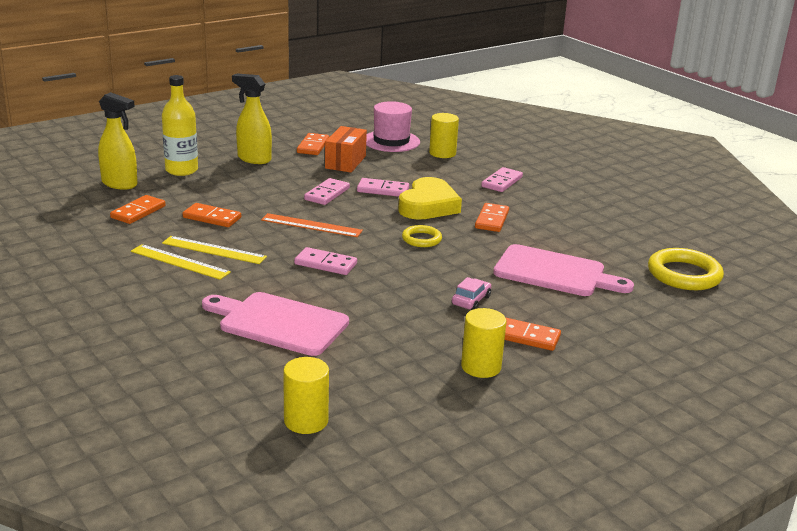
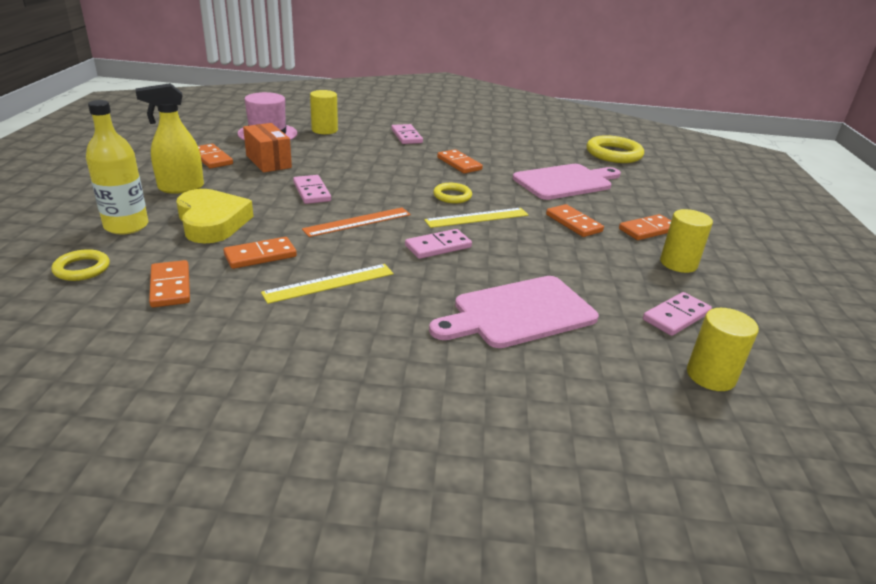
camera: 50 degrees left, 5 degrees up
yellow spray bottle [98,92,138,190] -> yellow ring [51,249,110,281]
yellow ruler [131,244,231,280] -> yellow ruler moved to [424,208,528,228]
pink domino [357,178,409,197] -> pink domino moved to [643,292,712,336]
yellow heart [398,177,462,220] -> yellow heart moved to [176,189,254,243]
pink car [452,277,491,310] -> orange domino [546,204,604,237]

